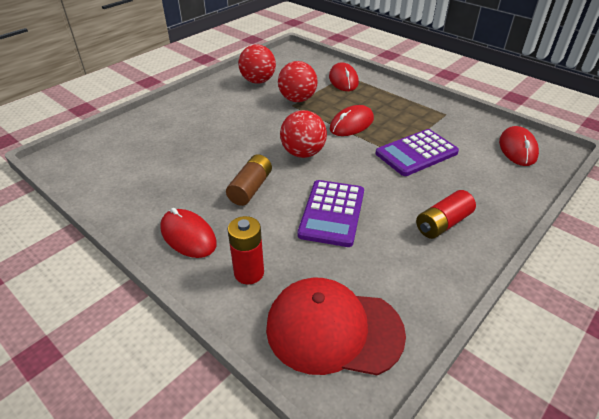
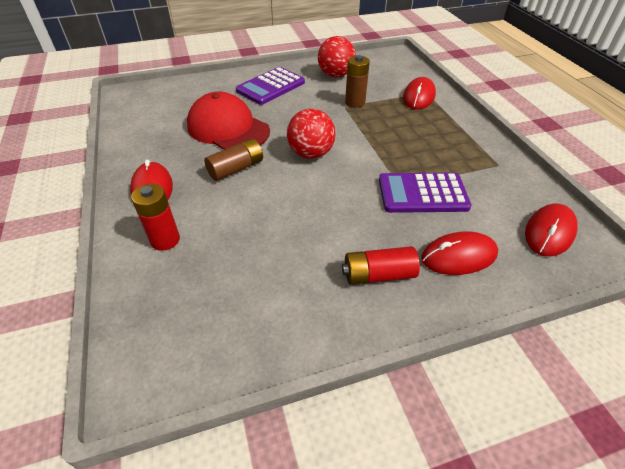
camera: 30 degrees right, 5 degrees up
red cap [266,278,406,375] -> red cap moved to [187,92,270,150]
red ball [278,61,318,102] -> brown battery [345,55,370,108]
purple calculator [298,180,364,247] -> purple calculator moved to [236,67,305,105]
red mouse [330,105,374,136] -> red mouse moved to [421,231,498,275]

